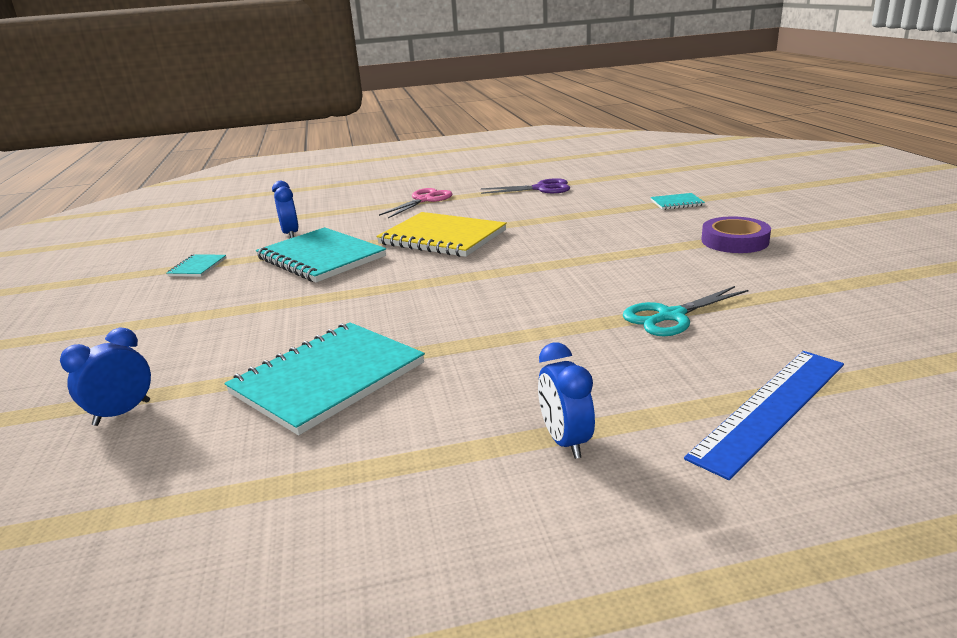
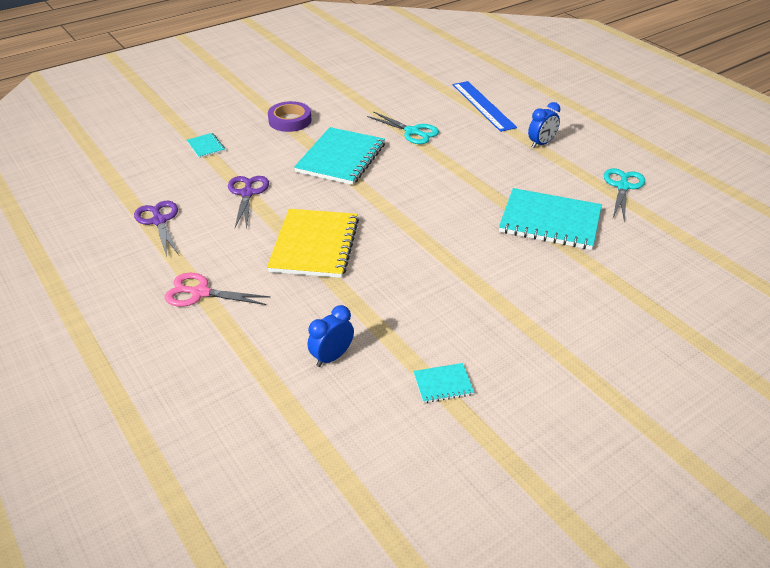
camera: 115 degrees left, 15 degrees up
blue clock [60,328,151,426] -> none
turquoise notebook [256,227,386,283] -> turquoise notebook moved to [294,127,385,185]
blue ruler [684,351,844,480] -> blue ruler turned 45 degrees clockwise [453,81,517,132]
none -> purple scissors [228,176,269,229]
none -> turquoise scissors [604,168,645,221]

